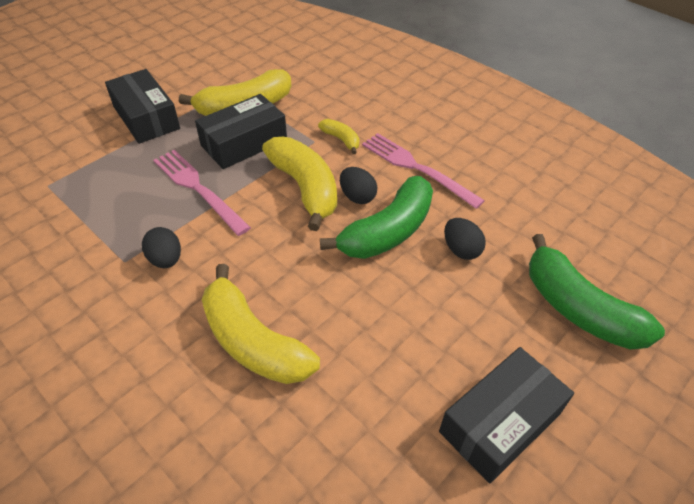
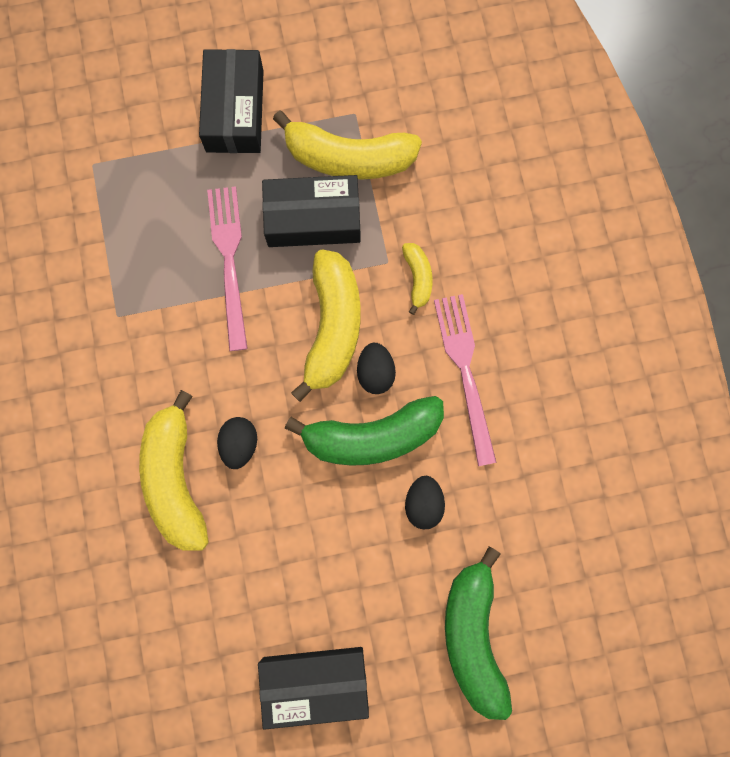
camera: 35 degrees right, 30 degrees up
black egg [142,227,181,268] -> black egg moved to [217,417,257,469]

